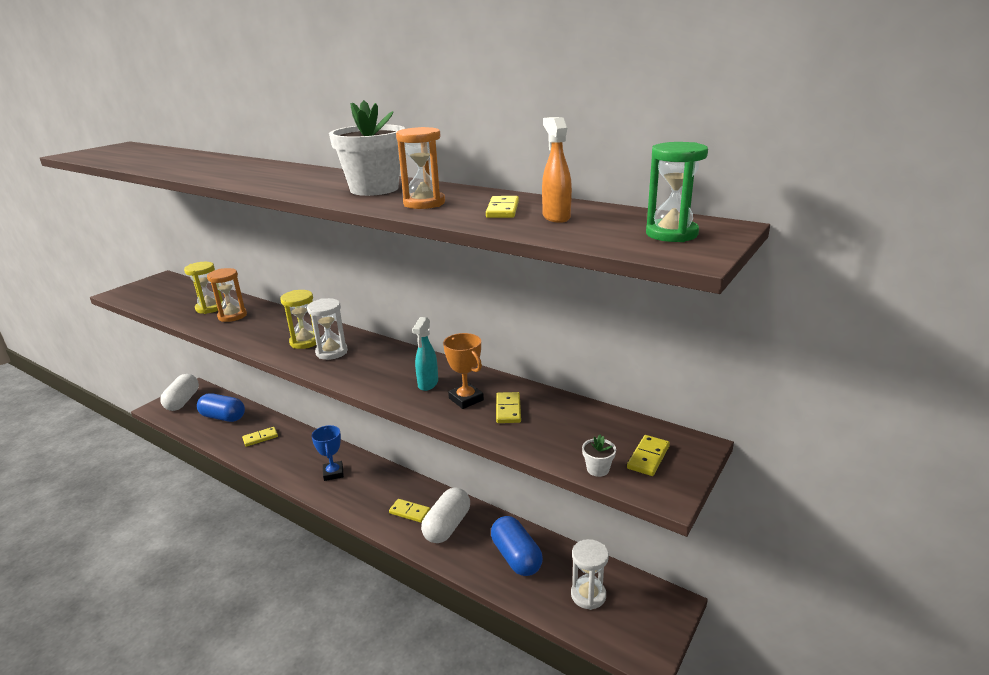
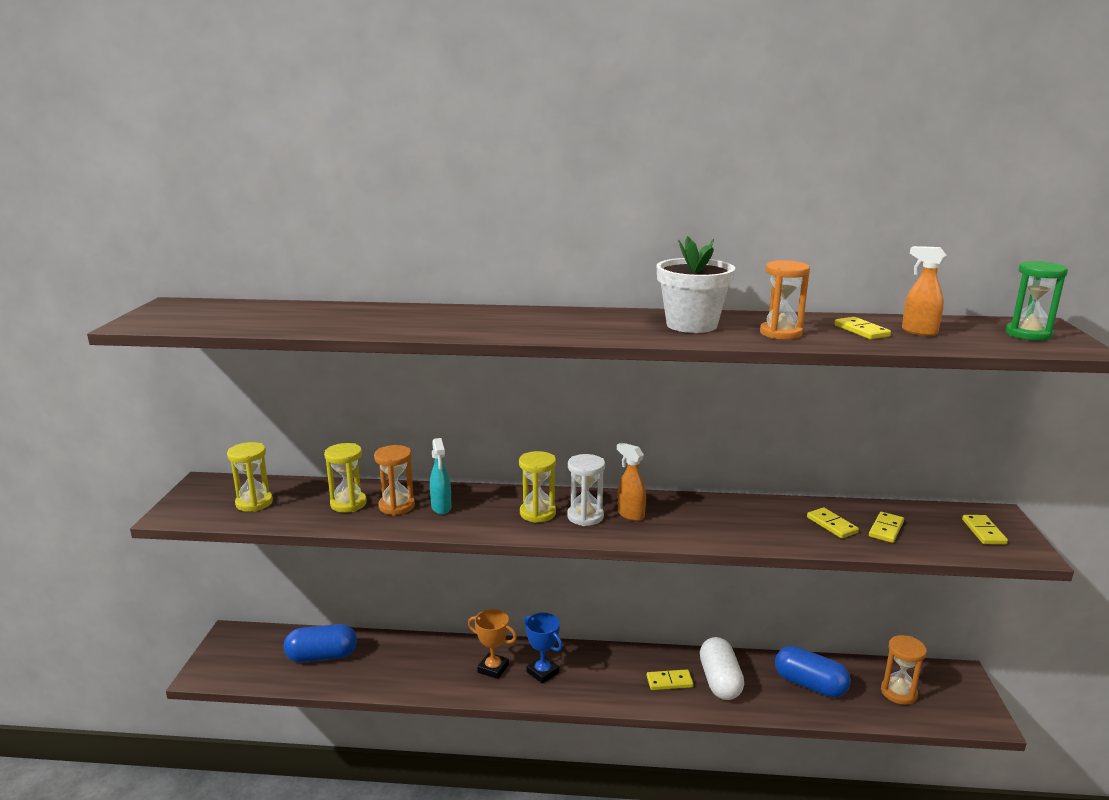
camera: 30 degrees left, 5 degrees down
white capsule [160,374,199,411] -> none
yellow domino [242,427,278,447] -> yellow domino moved to [869,512,904,543]
turquoise spray bottle [412,317,438,391] -> turquoise spray bottle moved to [430,438,452,515]
orange trophy [443,333,484,409] -> orange trophy moved to [468,609,517,679]
white hourglass [571,539,609,610] -> orange hourglass [881,635,927,705]
white flower pot [582,435,616,477] -> none
none -> yellow hourglass [227,442,273,512]
none -> orange spray bottle [617,442,646,521]

